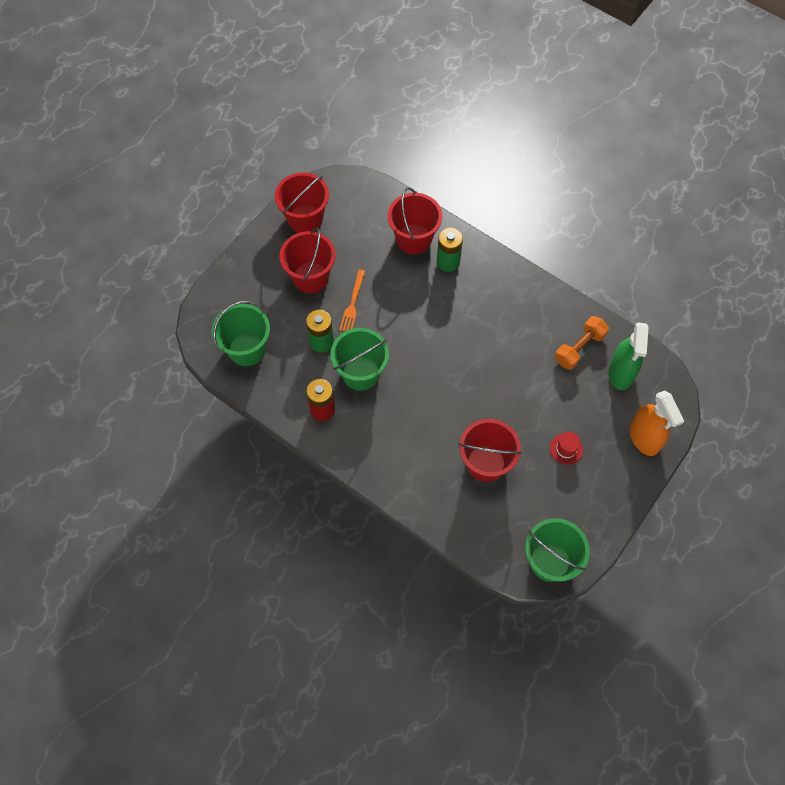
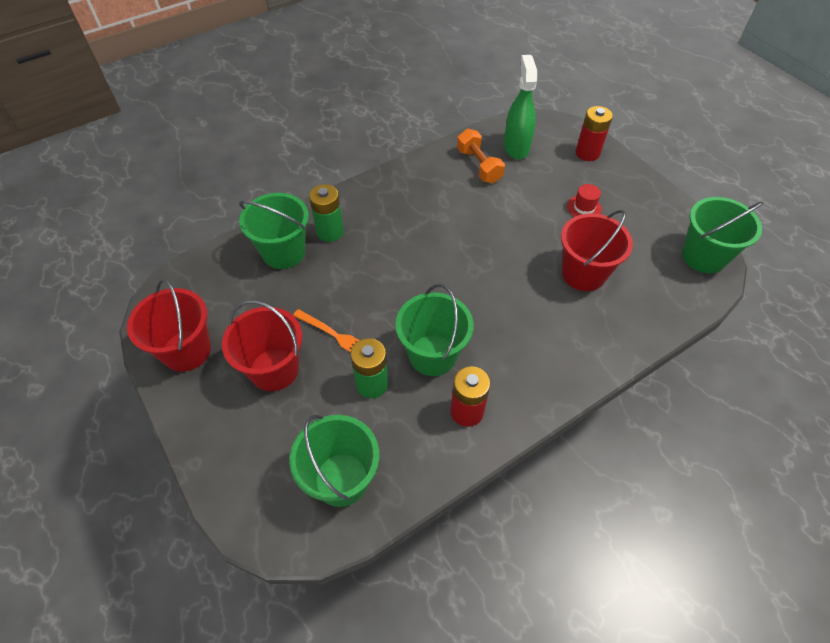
camera: 70 degrees left, 10 degrees down
red bucket [388,187,442,254] -> green bucket [239,193,309,269]
green spray bottle [608,322,649,390] -> green spray bottle turned 120 degrees counterclockwise [504,55,537,159]
orange spray bottle [629,391,684,456] -> red battery [576,106,613,161]

